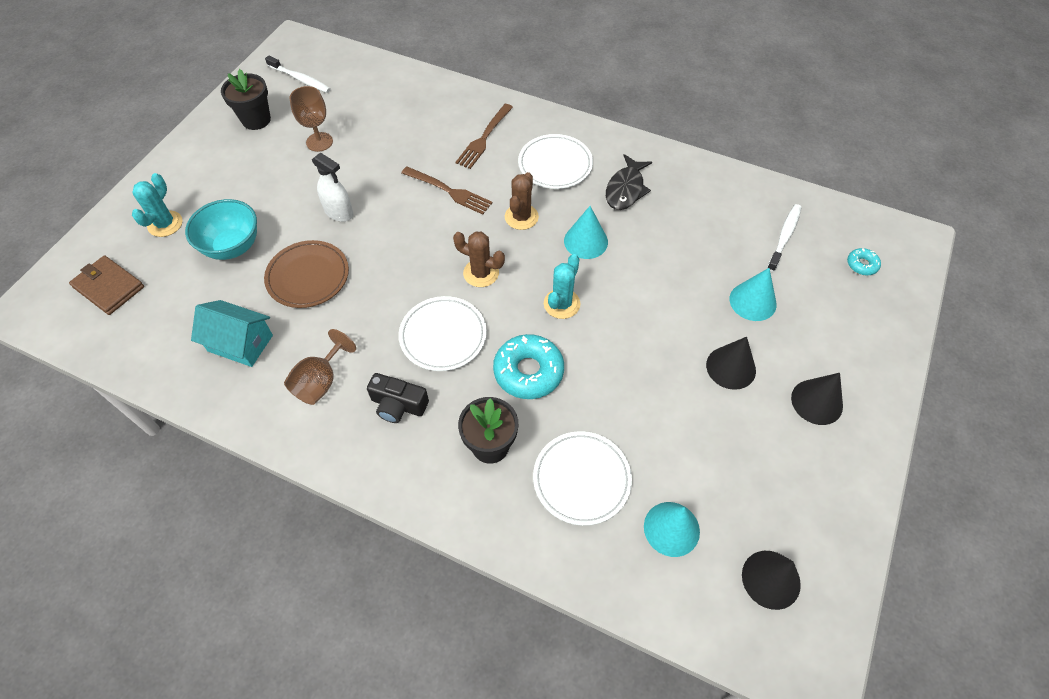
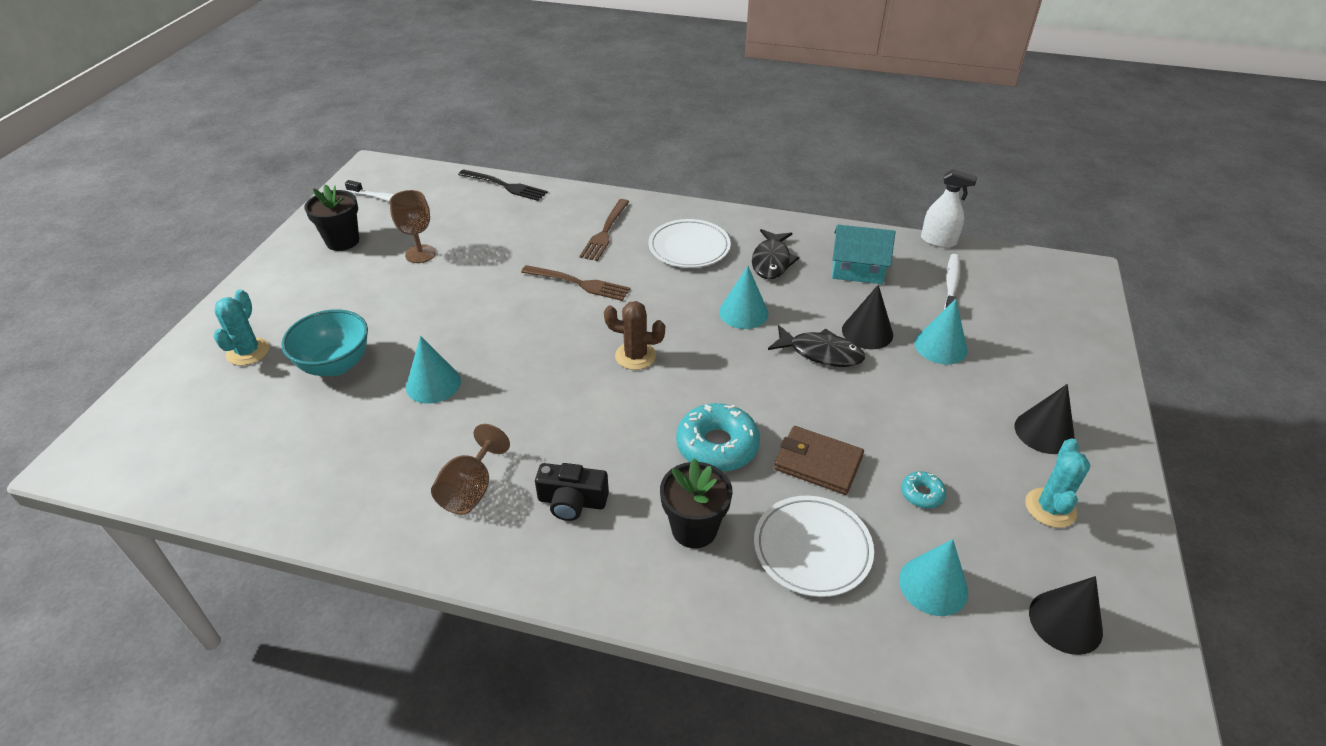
camera: 10 degrees left, 15 degrees down
brown wallet [69,255,144,315] -> brown wallet moved to [774,426,864,495]
turquoise house [191,300,273,367] -> turquoise house moved to [832,225,895,284]
brown plate [264,240,349,308] -> turquoise cone [406,336,461,404]
white spray bottle [312,152,353,222] -> white spray bottle moved to [921,169,977,248]
white plate [399,296,487,371] -> none
brown cactus [505,172,539,230] -> none
turquoise cactus [544,254,580,319] -> turquoise cactus moved to [1025,438,1091,528]
black cone [706,337,756,390] -> black cone moved to [842,285,893,349]
turquoise donut [847,248,881,275] -> turquoise donut moved to [901,471,946,509]
none -> black fork [458,169,548,201]
none -> black fish [768,325,865,367]

